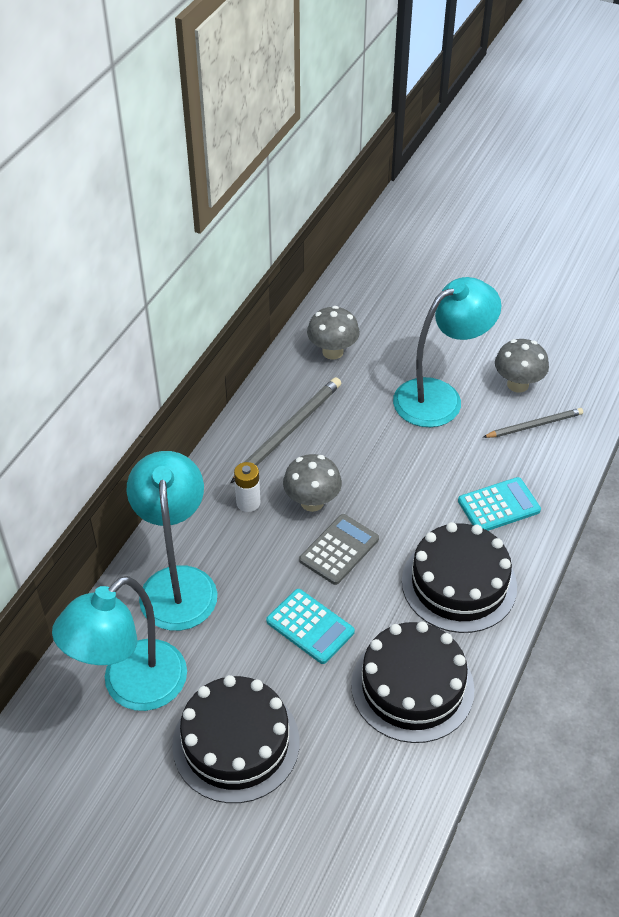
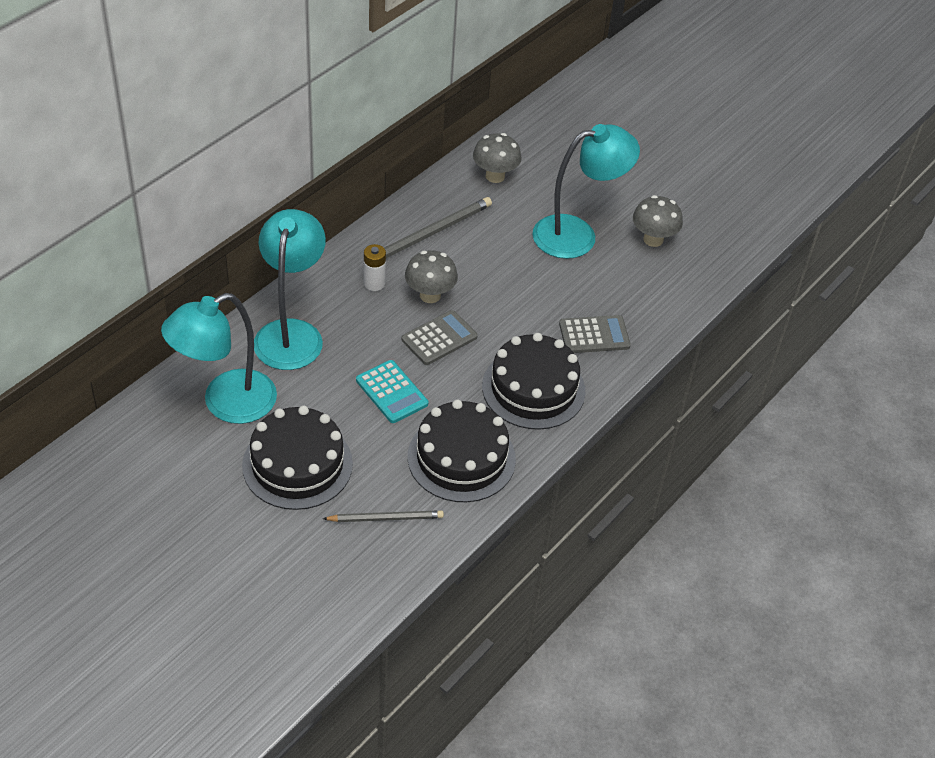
camera: 10 degrees right, 0 degrees up
turquoise calculator [458,477,541,531] -> grey calculator [559,315,631,353]
grey pencil [483,408,583,438] -> grey pencil moved to [323,511,444,522]

